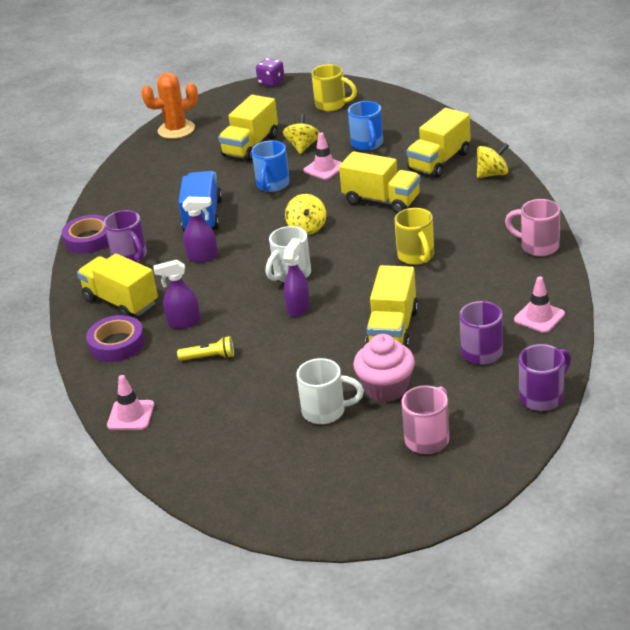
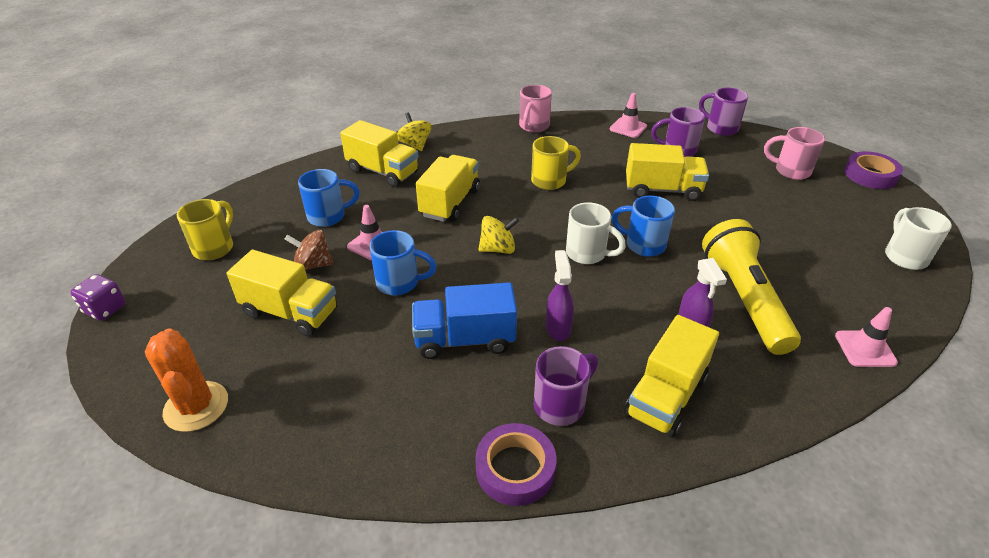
camera: 100 degrees left, 5 degrees up
purple tape [86,315,145,362] -> purple tape moved to [844,151,903,189]
yellow flashlight [177,336,234,361] -> yellow flashlight [702,219,801,355], size x2.41
yellow spinning top [283,114,320,154] -> brown spinning top [285,230,333,270]
purple spray bottle [283,238,310,317] -> blue mug [611,196,675,257]
white mug [296,358,364,424] -> white mug moved to [885,207,952,270]
pink cupcake [353,334,415,402] -> none

